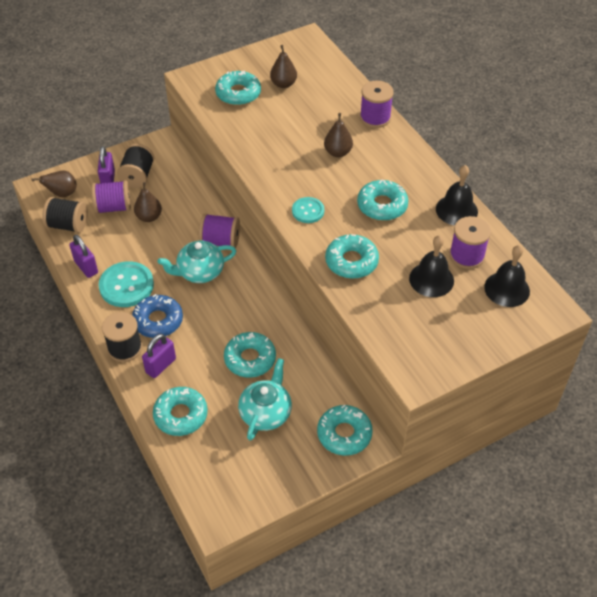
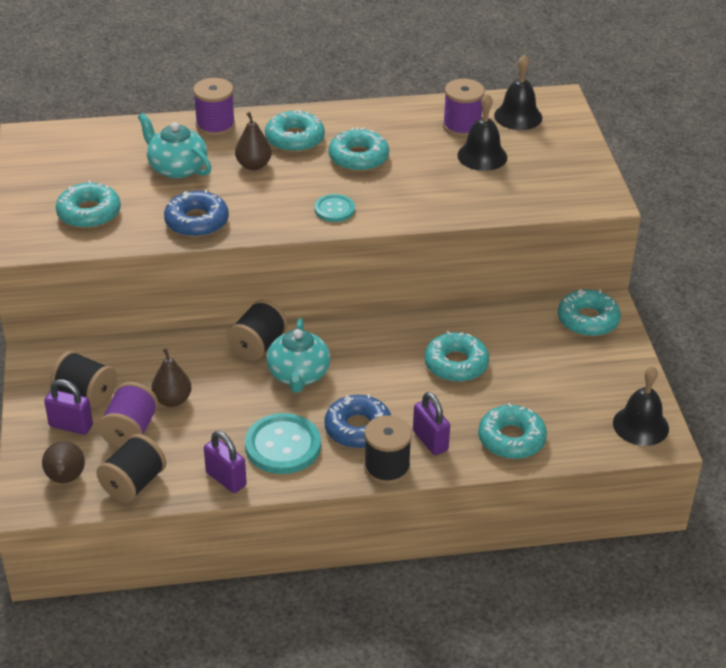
camera: 70 degrees left, 10 degrees down
purple padlock [69,235,98,278] -> purple padlock turned 60 degrees clockwise [204,431,247,493]
purple spool [199,213,240,248] -> black spool [227,299,288,361]
turquoise teapot [238,358,292,441] -> turquoise teapot moved to [138,113,212,179]
brown pear [270,45,297,88] -> none
turquoise donut [325,234,379,279] -> turquoise donut moved to [265,110,325,152]
black bell [436,165,478,226] -> black bell moved to [613,366,669,446]
none -> blue donut [164,189,229,237]

